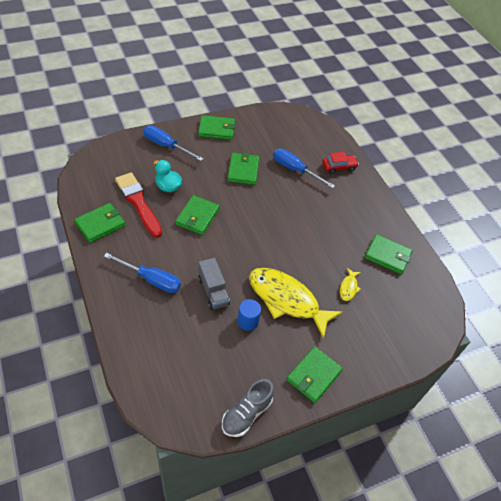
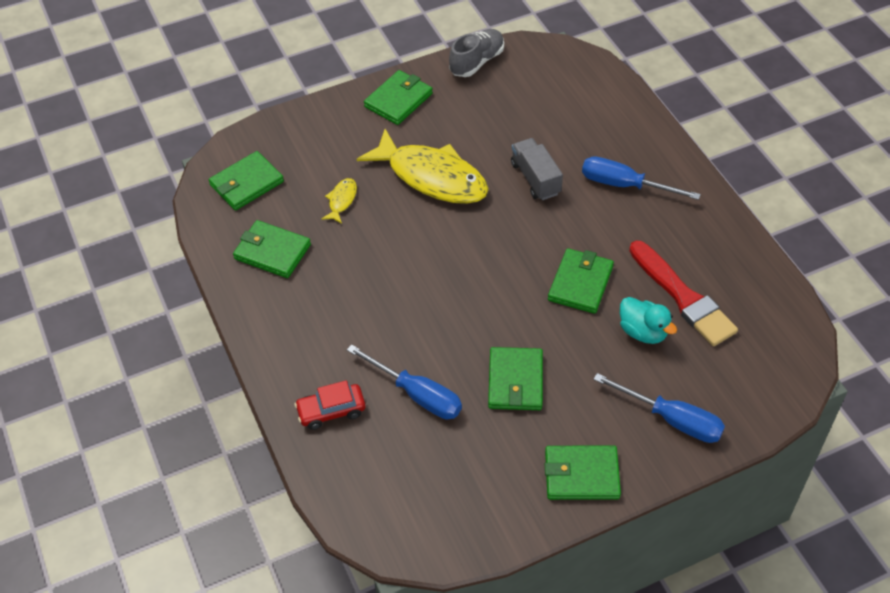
camera: 175 degrees left, 0 degrees up
green wallet [74,203,126,243] -> green wallet moved to [209,151,284,210]
blue cylinder [238,299,261,331] -> none

